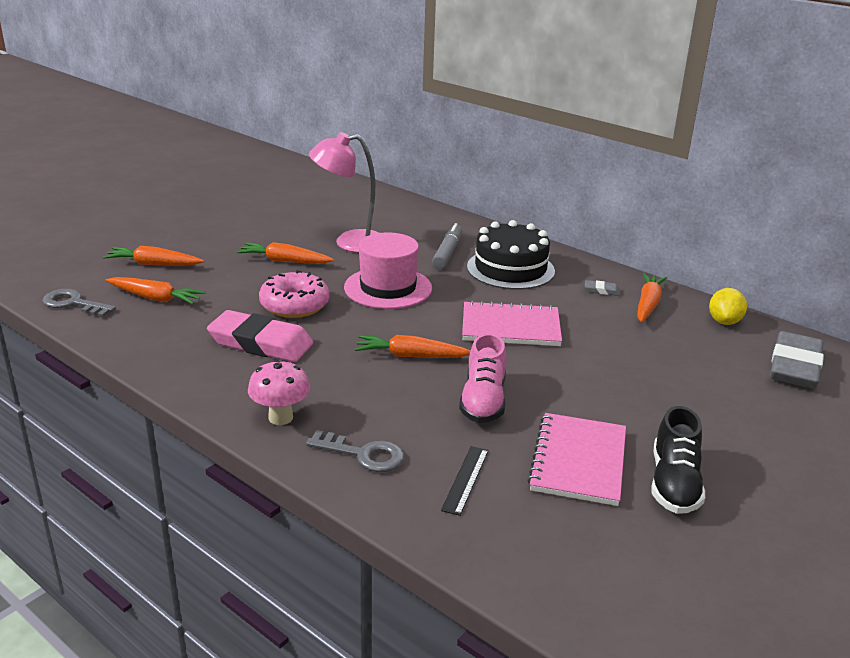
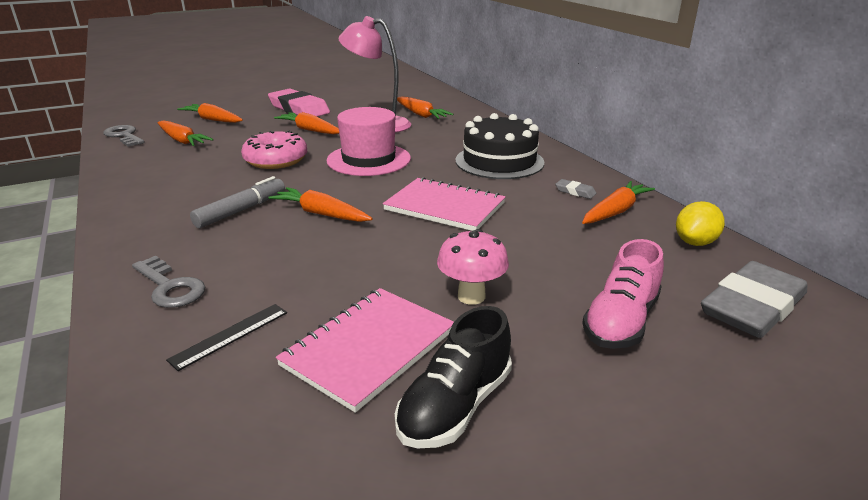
camera: 25 degrees right, 0 degrees up
pink eraser [207,310,313,362] -> pink eraser moved to [268,88,330,117]
pink mushroom [248,359,310,425] -> pink mushroom moved to [437,229,509,305]
grey marker [432,223,462,269] -> grey marker moved to [190,176,285,228]
pink shoe [459,333,507,423] -> pink shoe moved to [582,239,664,349]
none -> orange carrot [397,96,453,119]

